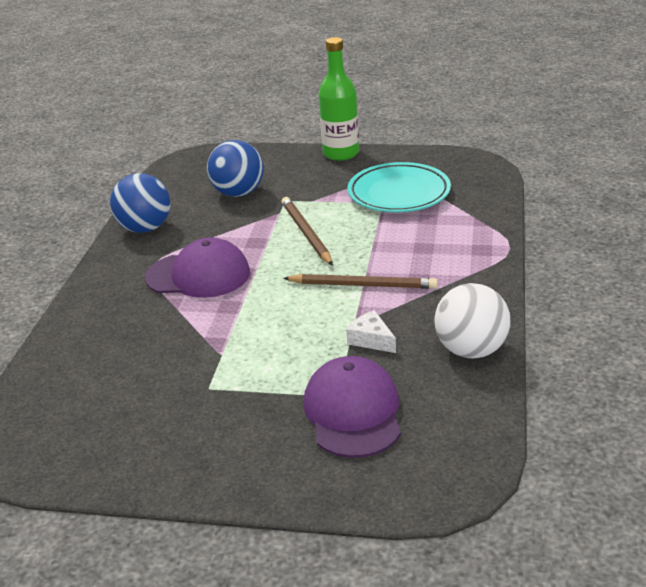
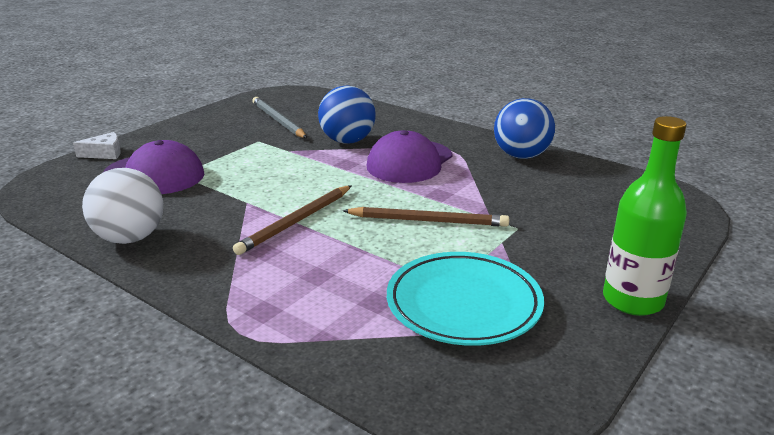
camera: 115 degrees right, 5 degrees down
blue ball [207,140,264,197] -> blue ball moved to [318,86,376,144]
white cheese [346,310,396,353] -> white cheese moved to [73,132,121,159]
none -> grey pencil [252,97,307,138]

